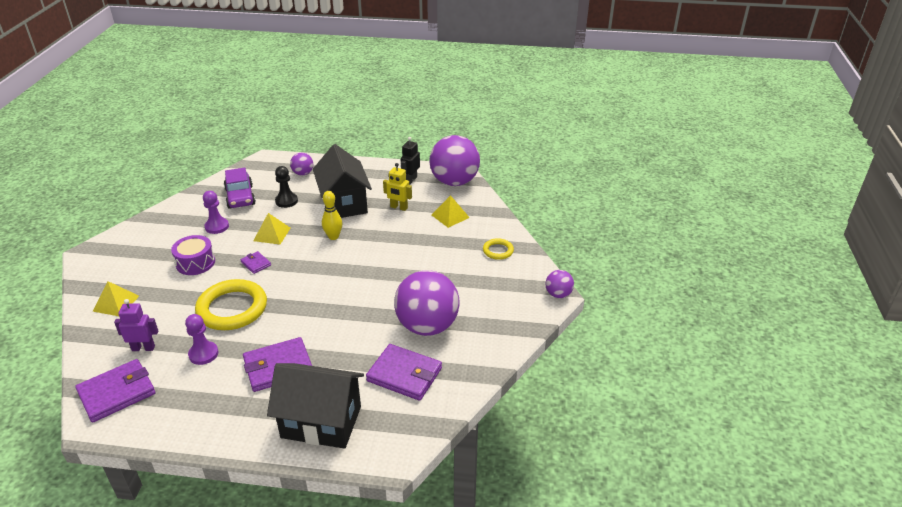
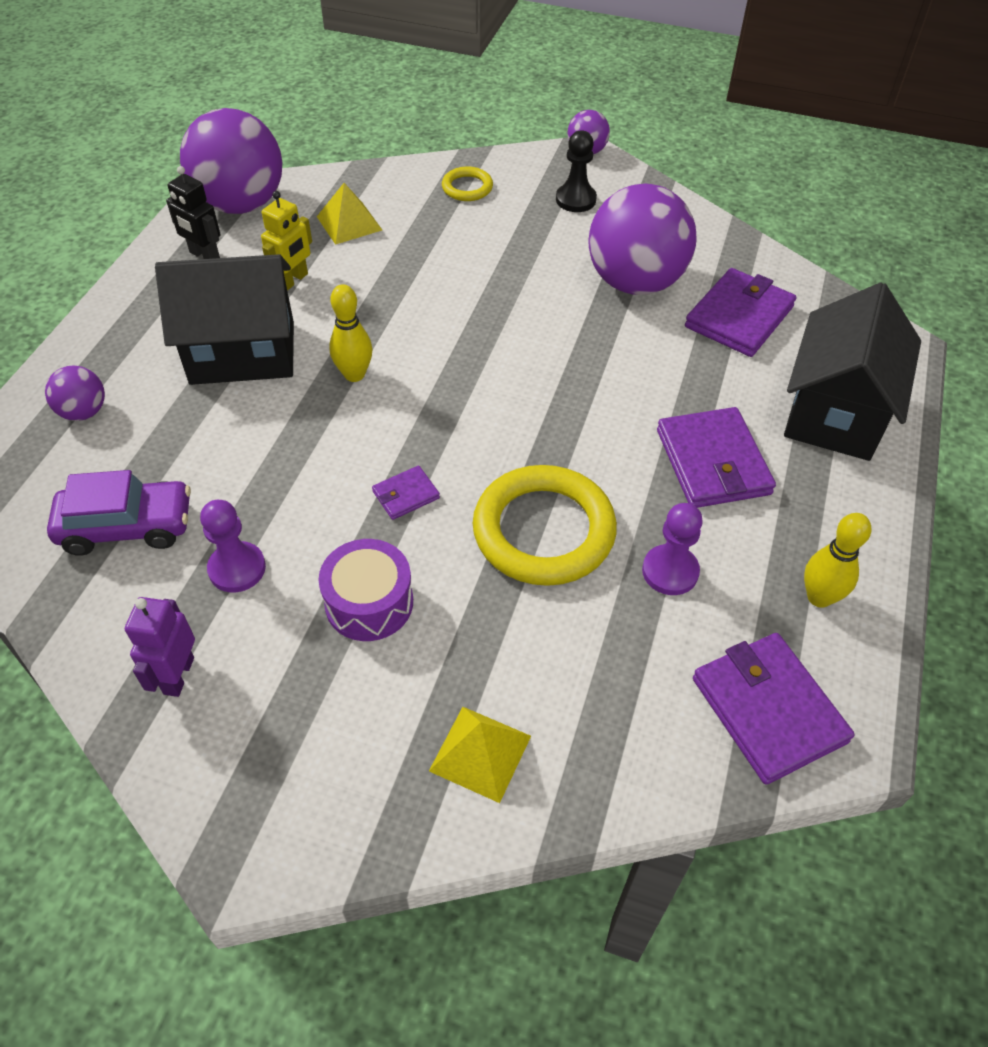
camera: 80 degrees left, 15 degrees up
purple robot [114,299,158,351] -> purple robot moved to [125,597,195,697]
yellow pyramid [253,213,290,245] -> none
black pawn [275,166,298,208] -> black pawn moved to [556,130,597,212]
none -> yellow bowling pin [804,513,871,608]

